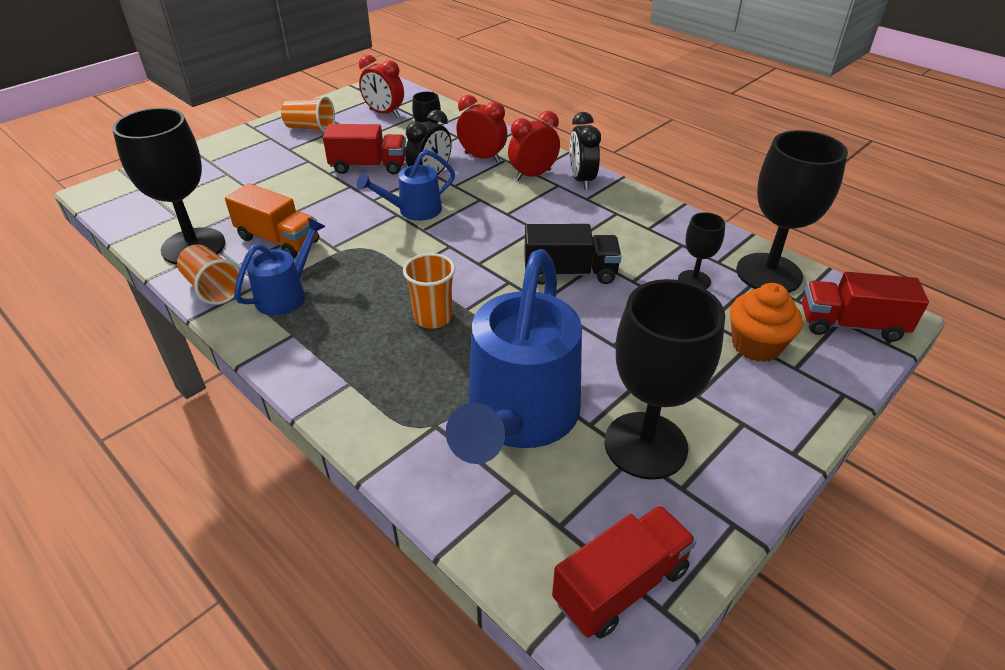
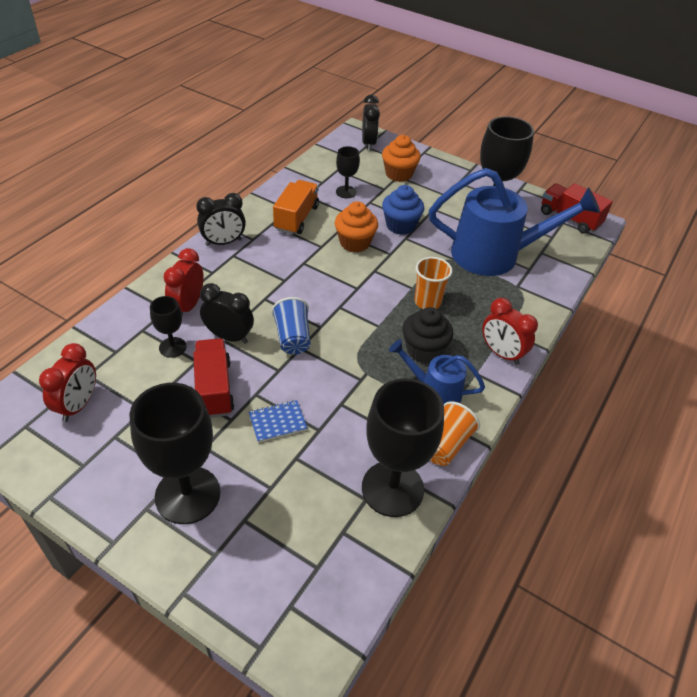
camera: 105 degrees left, 5 degrees up
orange truck [225,183,319,259] -> orange truck moved to [273,180,319,235]
orange cup [281,96,335,133] -> none
blue watering can [357,150,455,221] -> blue cup [272,297,311,354]
red clock [508,111,560,181] -> red clock moved to [482,298,538,365]
black truck [524,224,622,284] -> orange cupcake [335,201,378,252]
black goblet [736,130,848,293] -> black goblet moved to [130,383,220,524]
red truck [802,272,929,342] -> black clock [362,94,380,151]
none -> blue notebook [249,400,307,442]
none -> blue cupcake [382,185,424,235]
none -> black cupcake [402,307,453,363]

